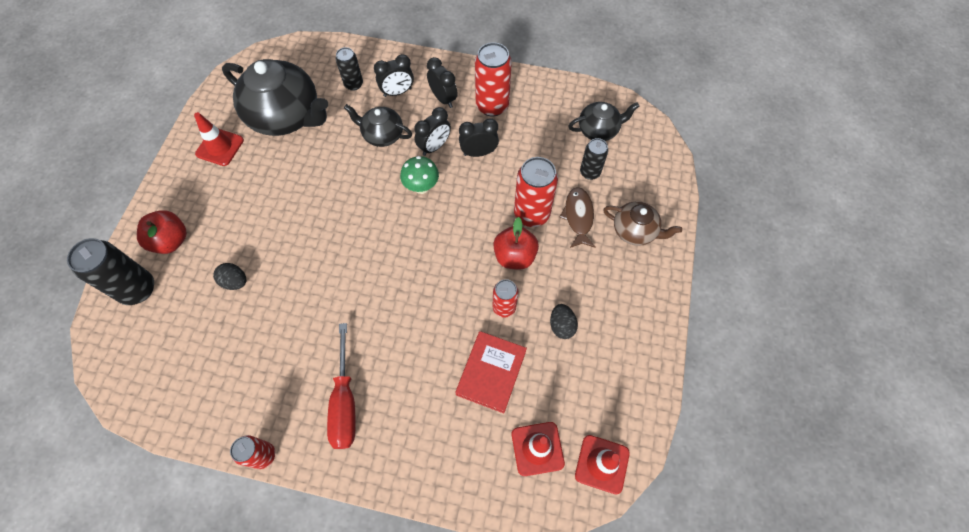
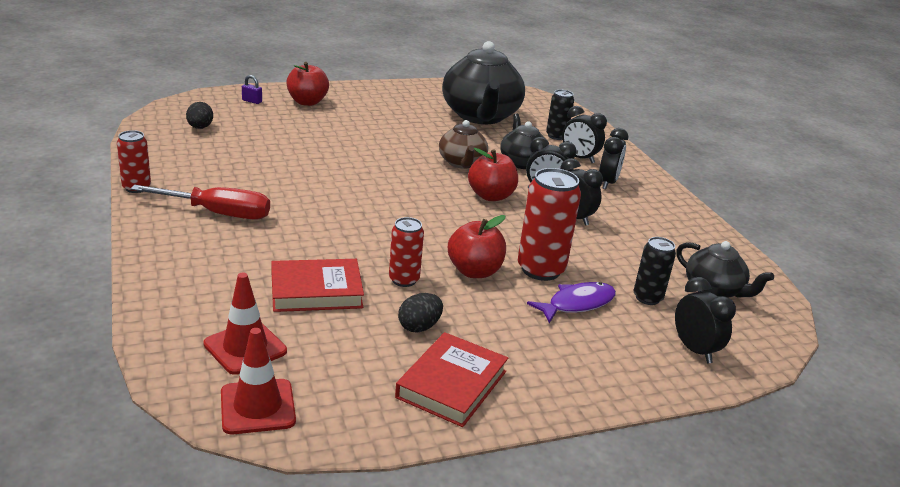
camera: 55 degrees right, 35 degrees down
black can [67,238,154,305] -> purple padlock [242,75,262,104]
red traffic cone [194,112,244,166] -> none
black egg [213,263,246,290] -> black egg moved to [186,102,213,129]
red screwdriver [327,323,356,449] -> red screwdriver turned 135 degrees counterclockwise [130,185,270,220]
green mushroom [400,156,439,194] -> red apple [468,148,518,201]
red can [475,42,512,117] -> none
brown fish [560,187,596,248] -> purple fish [527,282,616,323]
brown teapot [603,201,682,246] -> brown teapot moved to [439,120,488,169]
none -> red book [395,332,508,427]
none -> black clock [675,277,736,363]

